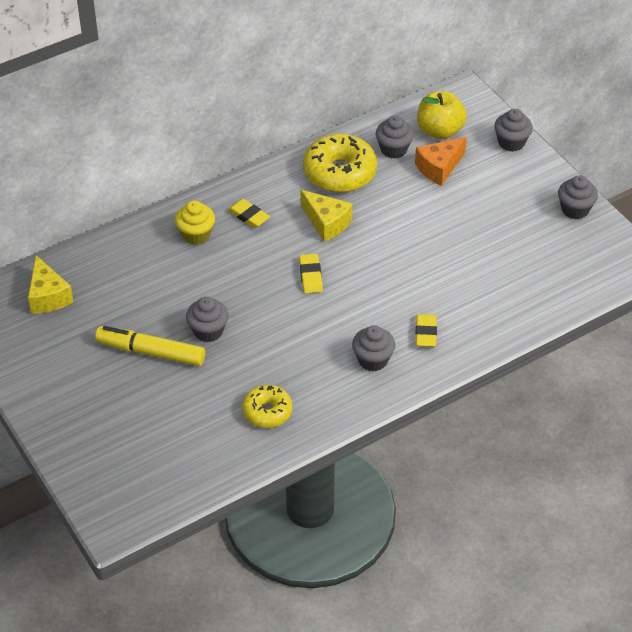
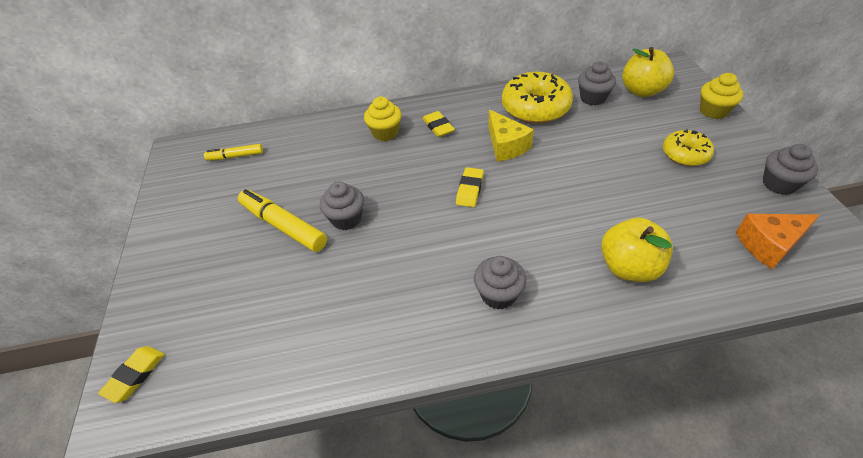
camera: 25 degrees right, 0 degrees up
yellow cheese [28,255,74,314] -> yellow marker [204,144,263,161]
yellow donut [242,385,292,428] -> yellow donut moved to [663,130,714,166]
orange cheese [415,137,467,186] -> orange cheese moved to [736,214,820,269]
yellow eraser [416,314,437,347] -> yellow eraser moved to [98,346,165,403]
grey cupcake [494,109,533,152] -> yellow cupcake [700,73,743,119]
none -> yellow apple [601,218,673,282]

